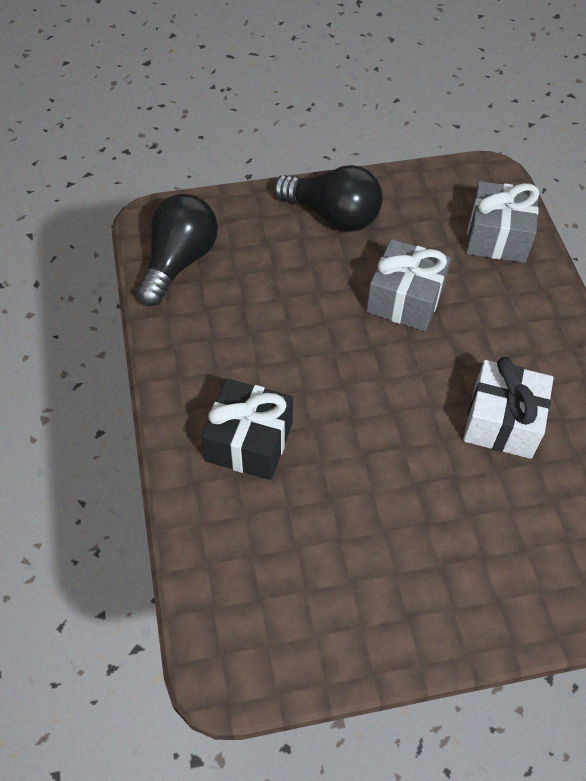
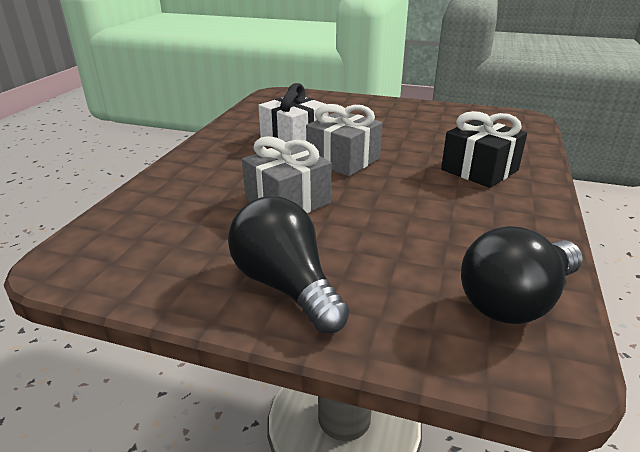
camera: 150 degrees left, 25 degrees down
grey gift [466,181,540,263] -> grey gift moved to [306,104,383,176]

